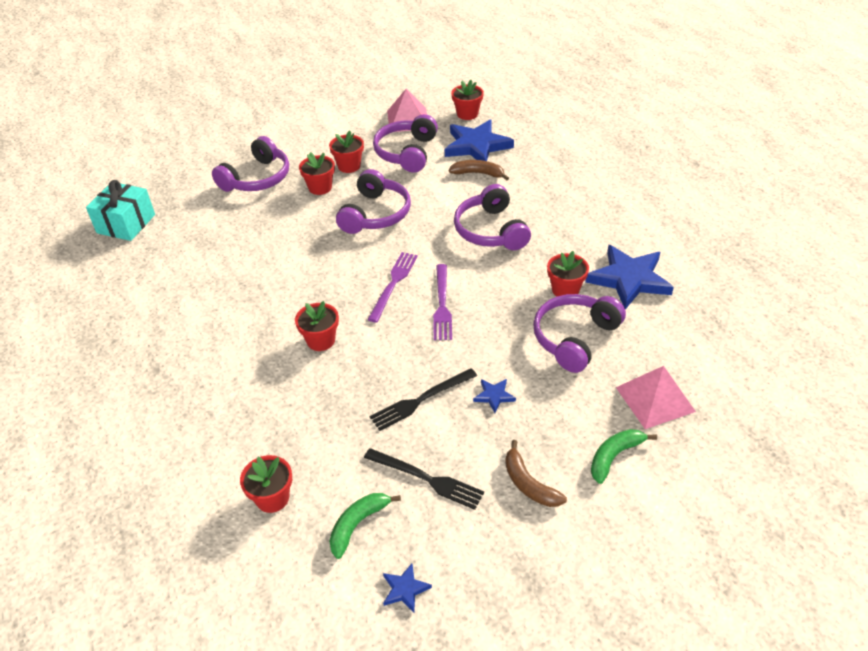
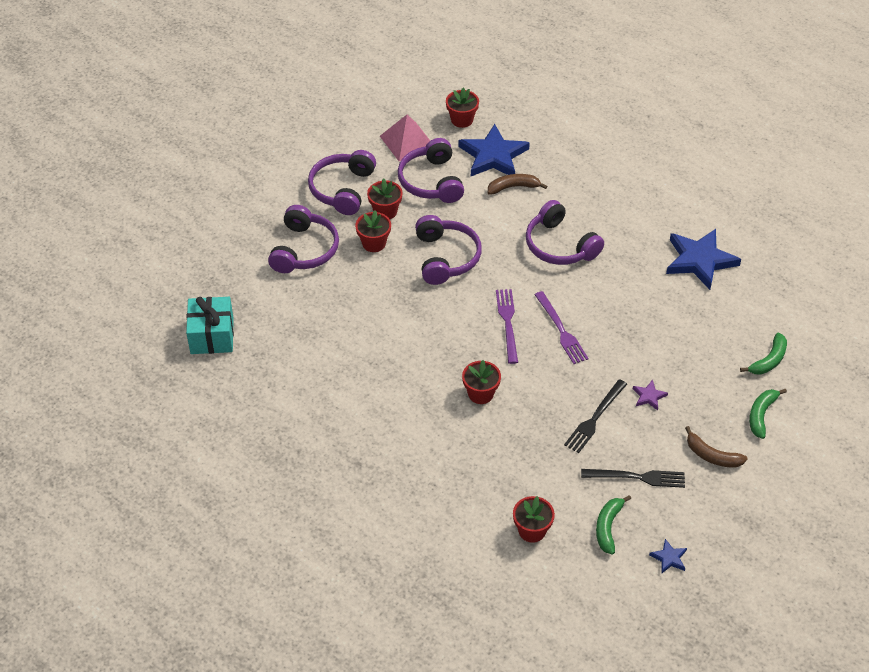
camera: 25 degrees left, 5 degrees up
blue star [473,379,516,413] -> purple star [633,380,668,410]
purple headphones [533,294,626,373] -> purple headphones moved to [308,150,376,215]
red flower pot [547,251,589,297] -> none
pink pyramid [616,366,696,429] -> green banana [740,332,787,375]

